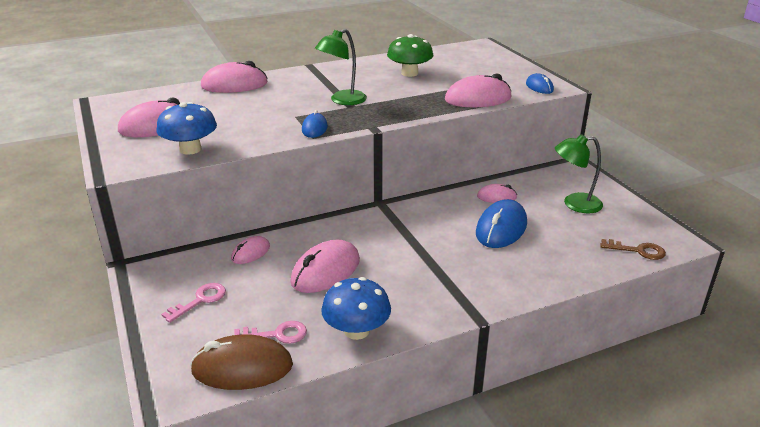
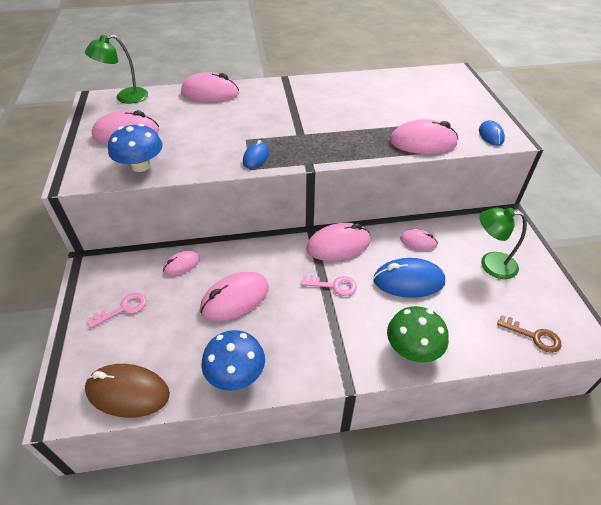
camera: 15 degrees right, 15 degrees up
pink key [234,321,307,344] -> pink key moved to [301,275,357,296]
green lamp [315,29,367,105] -> green lamp moved to [85,34,148,104]
green mushroom [387,34,433,77] -> green mushroom moved to [387,306,449,363]
blue mouse [476,199,527,248] -> blue mouse turned 45 degrees clockwise [373,258,445,298]
none -> pink mouse [306,223,371,261]

